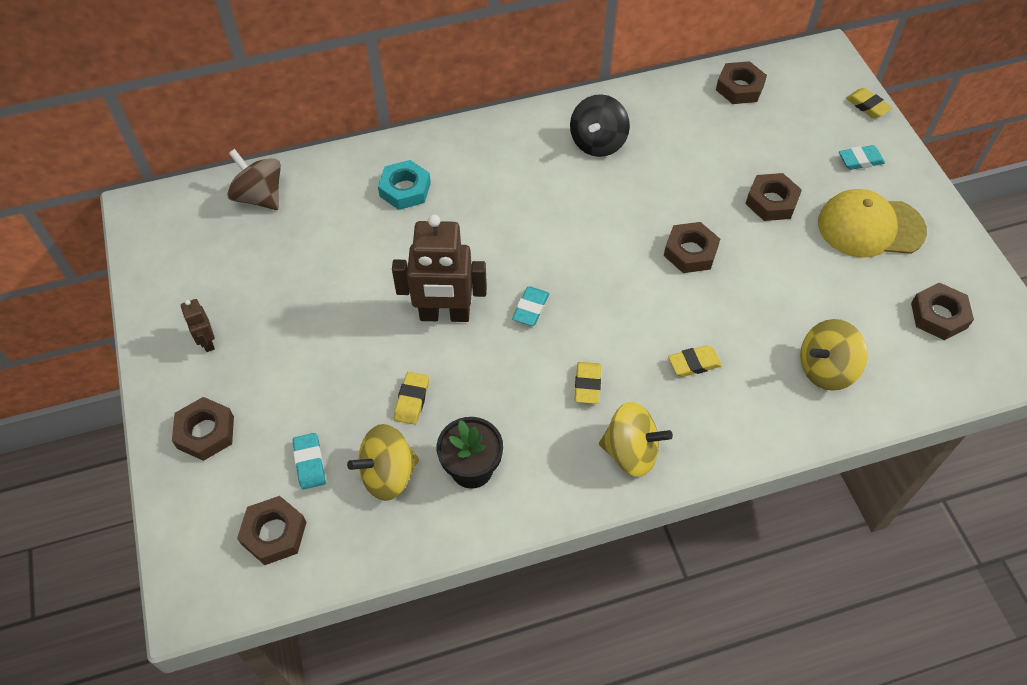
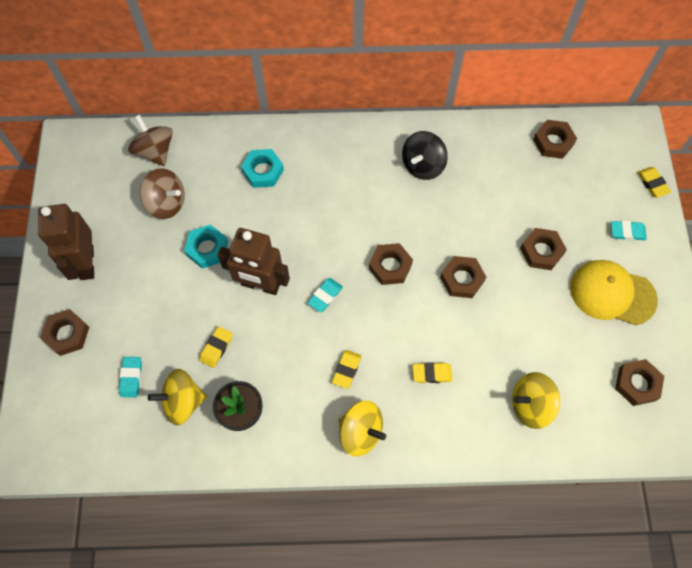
camera: 15 degrees right, 10 degrees up
brown robot [181,299,215,352] -> brown robot [38,204,94,280], size x2.14
brown nut [237,496,306,565] -> brown nut moved to [369,243,413,285]
none -> brown spinning top [140,168,185,219]
none -> turquoise nut [184,225,228,269]

